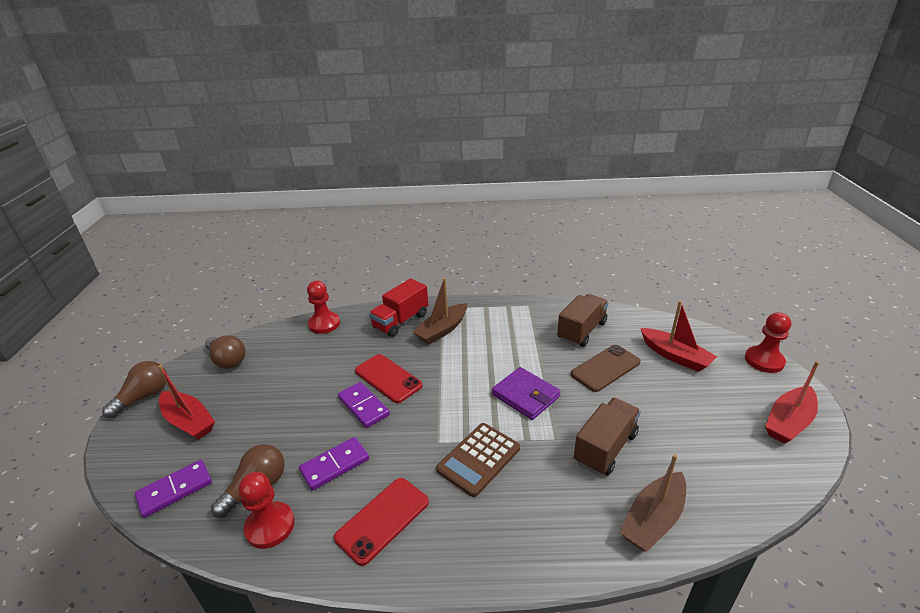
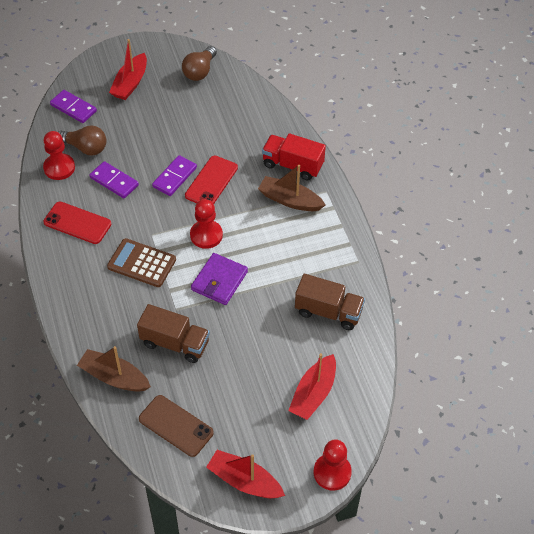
camera: 70 degrees right, 20 degrees up
brown light bulb [102,361,167,418] -> none
red pawn [307,281,340,334] -> red pawn moved to [190,199,223,249]
brown phone [571,345,641,392] -> brown phone moved to [139,395,214,457]

